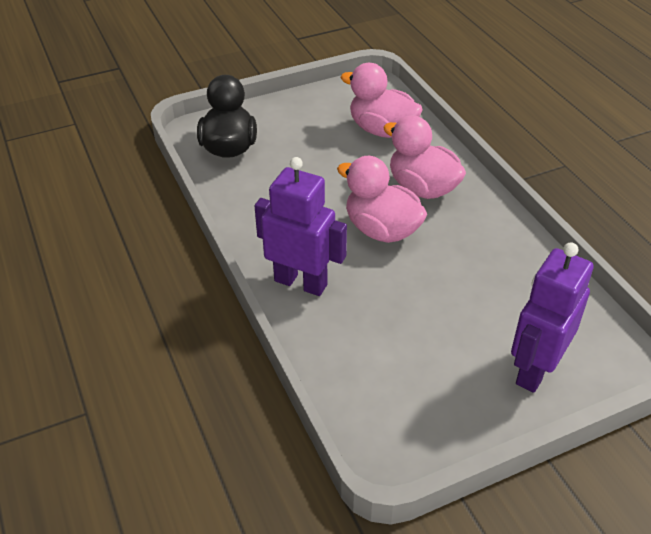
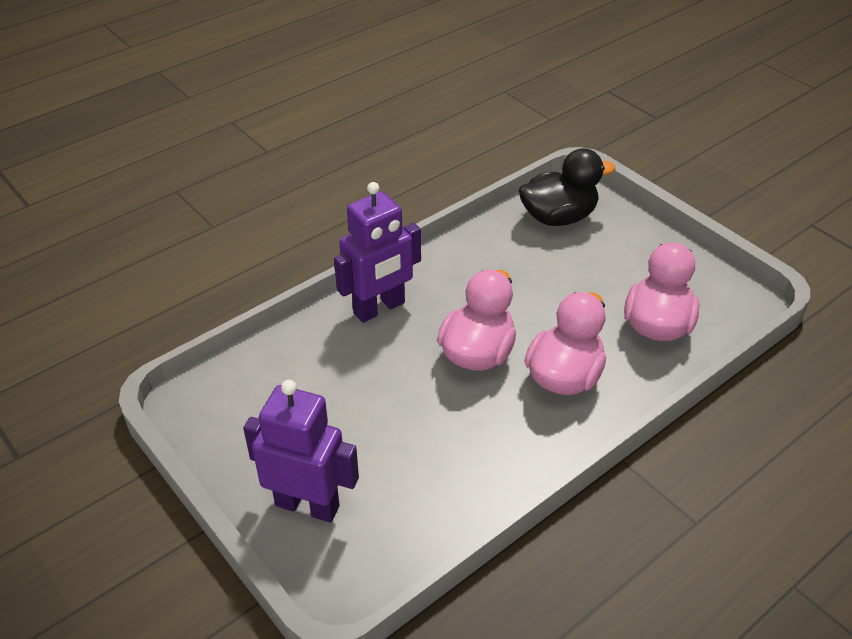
camera: 75 degrees right, 0 degrees up
purple robot [255,157,347,296] -> purple robot turned 45 degrees clockwise [334,182,421,323]

